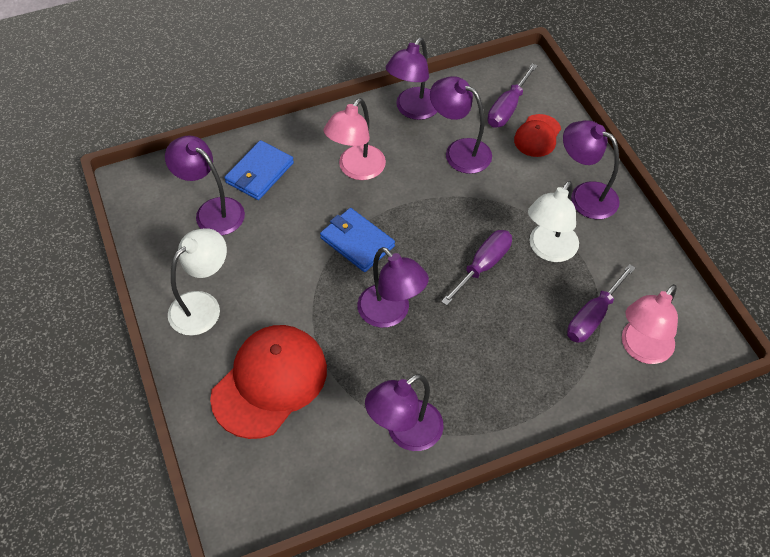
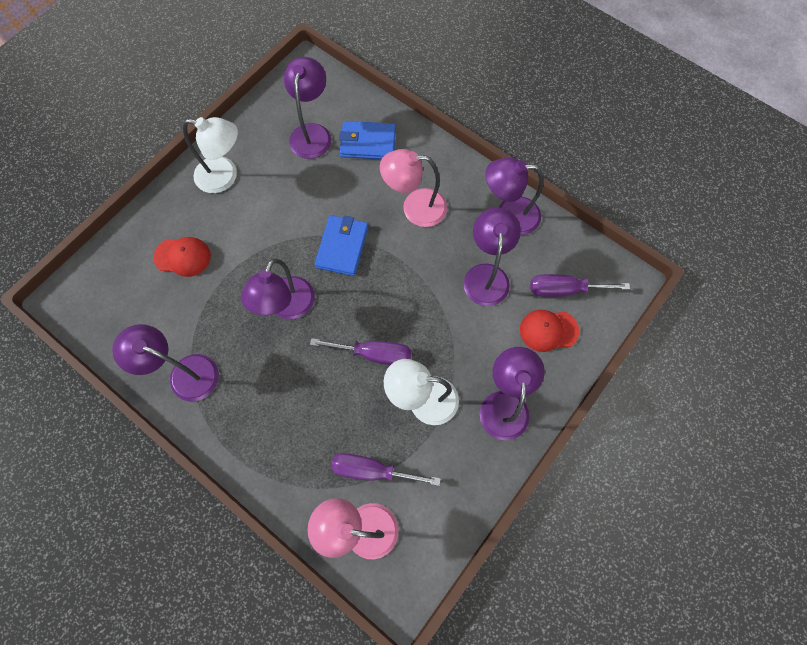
camera: 60 degrees right, 15 degrees up
red cap [210,325,327,439] -> red cap [153,237,211,277], size x0.53

